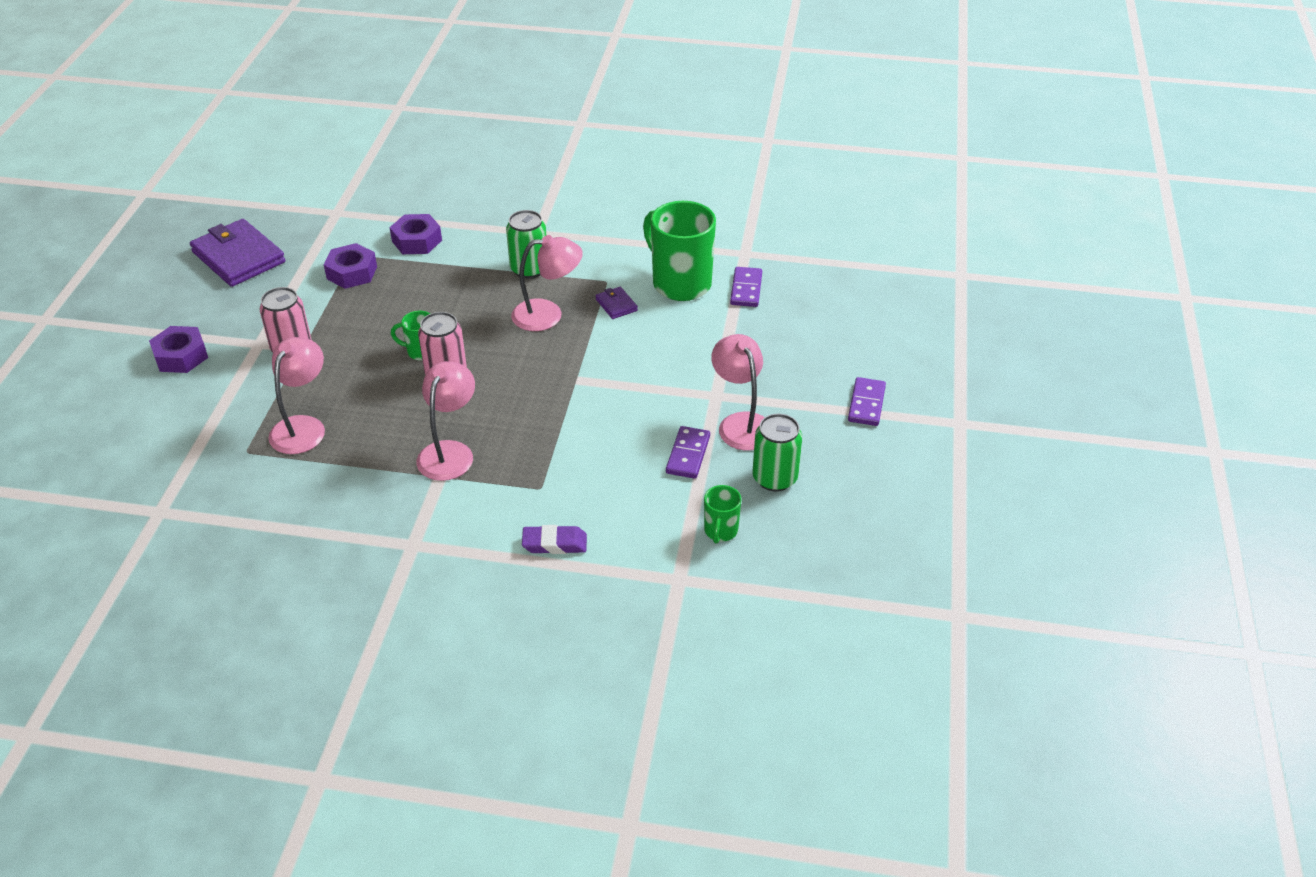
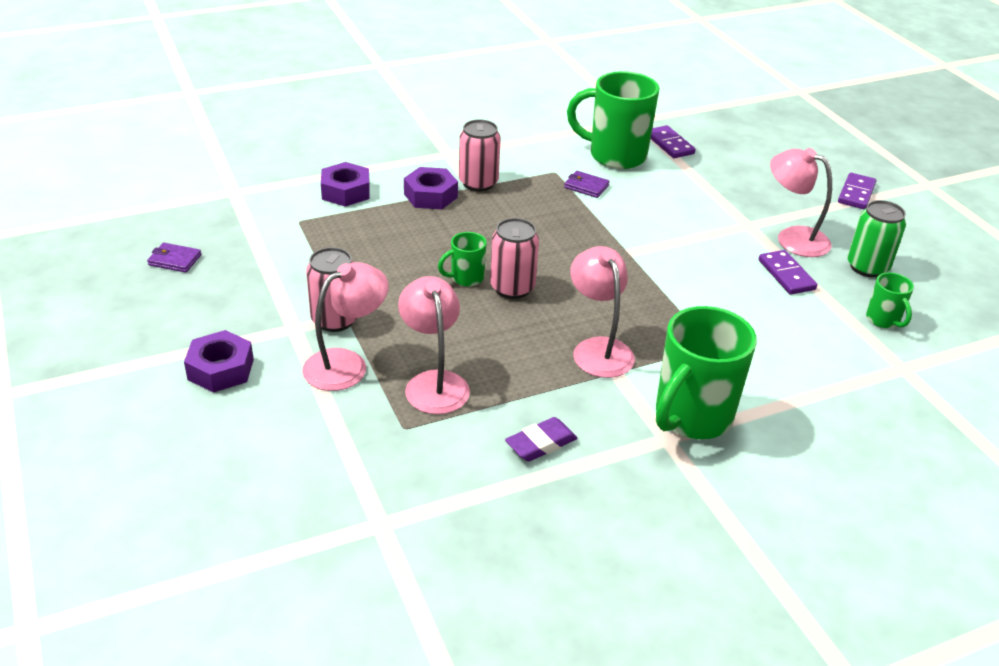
camera: 35 degrees left, 5 degrees down
purple wallet [190,219,285,287] -> purple wallet [147,243,201,273], size x0.45
purple nut [324,243,377,289] -> purple nut moved to [404,167,458,209]
green can [506,210,546,279] -> pink can [459,119,501,191]
pink lamp [511,235,583,331] -> pink lamp moved to [302,262,389,391]
purple eraser [522,525,587,554] -> purple eraser moved to [505,417,577,462]
purple domino [848,377,886,426] -> purple domino turned 45 degrees clockwise [838,173,876,209]
none -> green mug [656,306,757,439]

